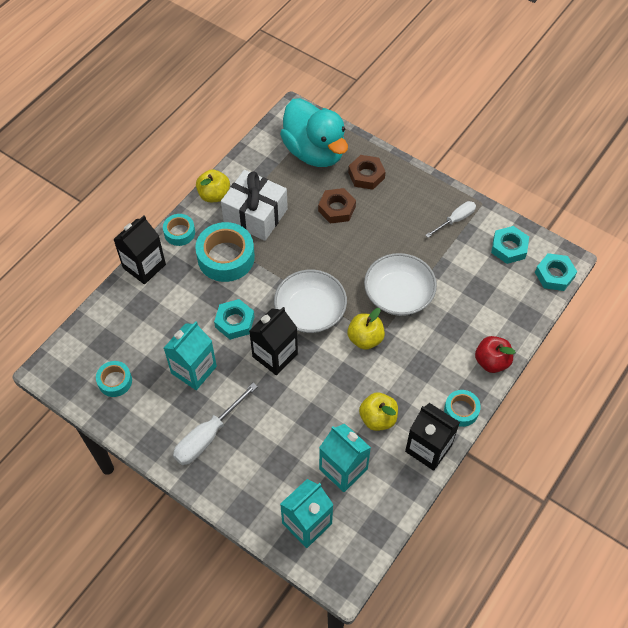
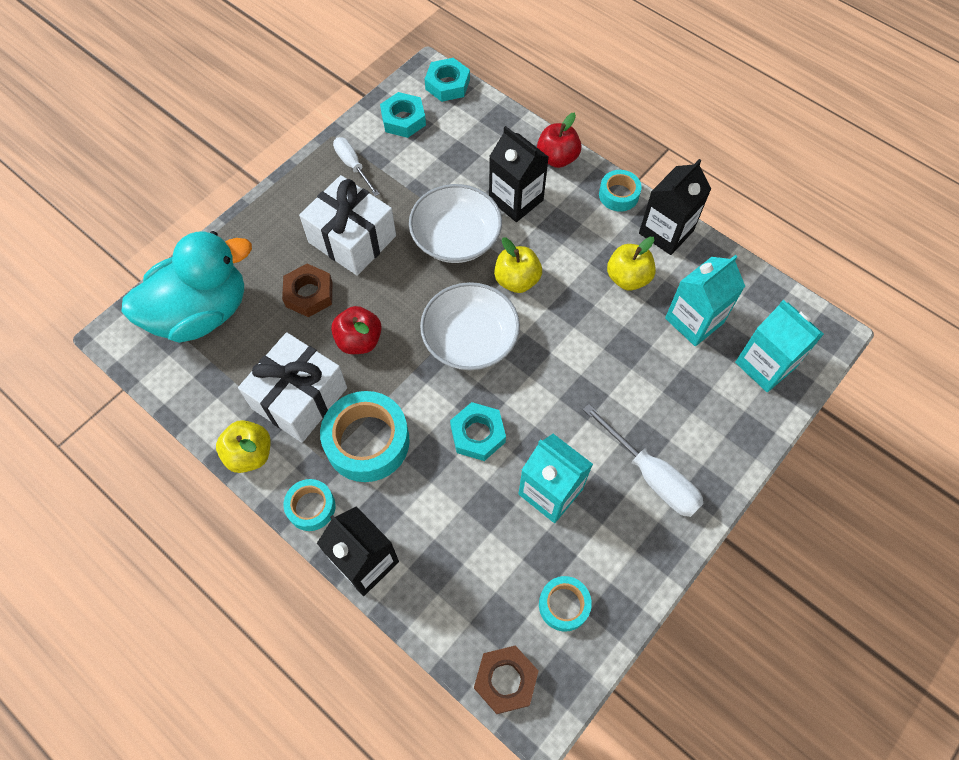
camera: 85 degrees left, 5 degrees up
black carton [249,307,298,375] -> black carton moved to [489,126,548,222]
brown nut [348,155,386,190] -> brown nut moved to [474,645,539,714]
none -> white gift [299,175,396,276]
none -> red apple [331,306,382,354]

